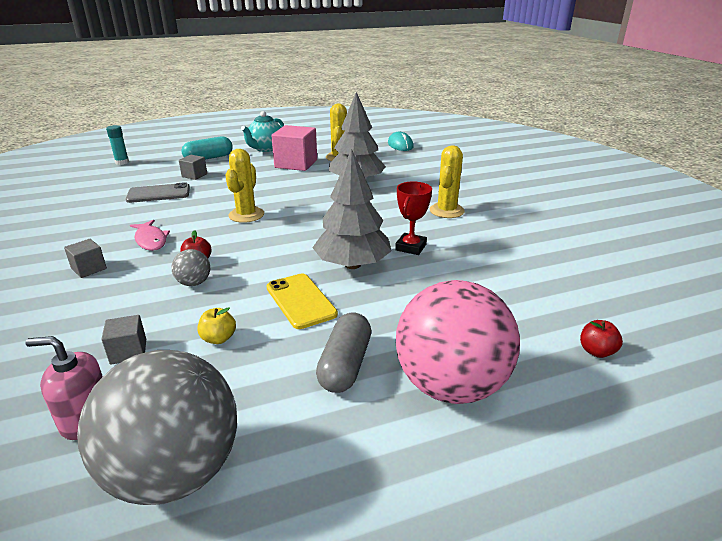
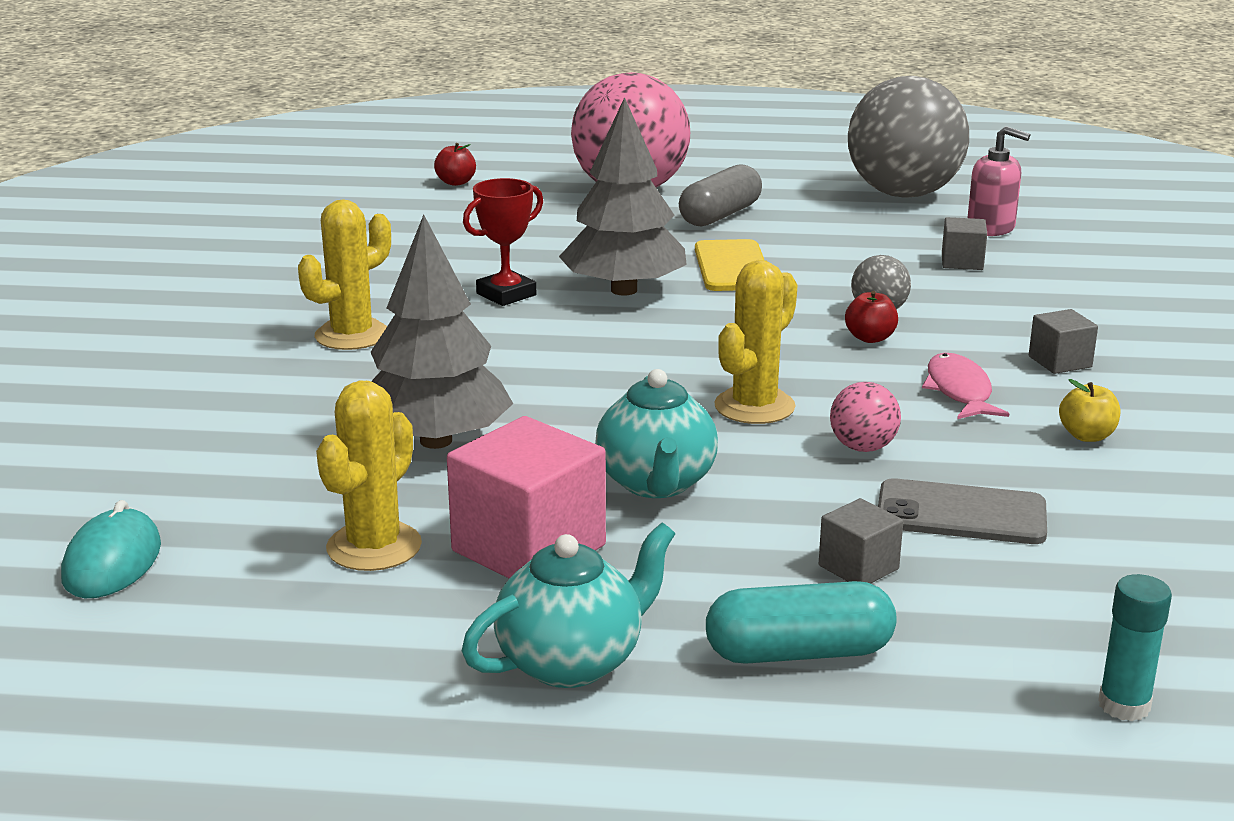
camera: 155 degrees left, 5 degrees down
yellow apple [198,307,236,344] -> yellow apple moved to [1059,379,1120,442]
none -> turquoise teapot [595,369,718,498]
none -> pink ball [830,382,901,452]

